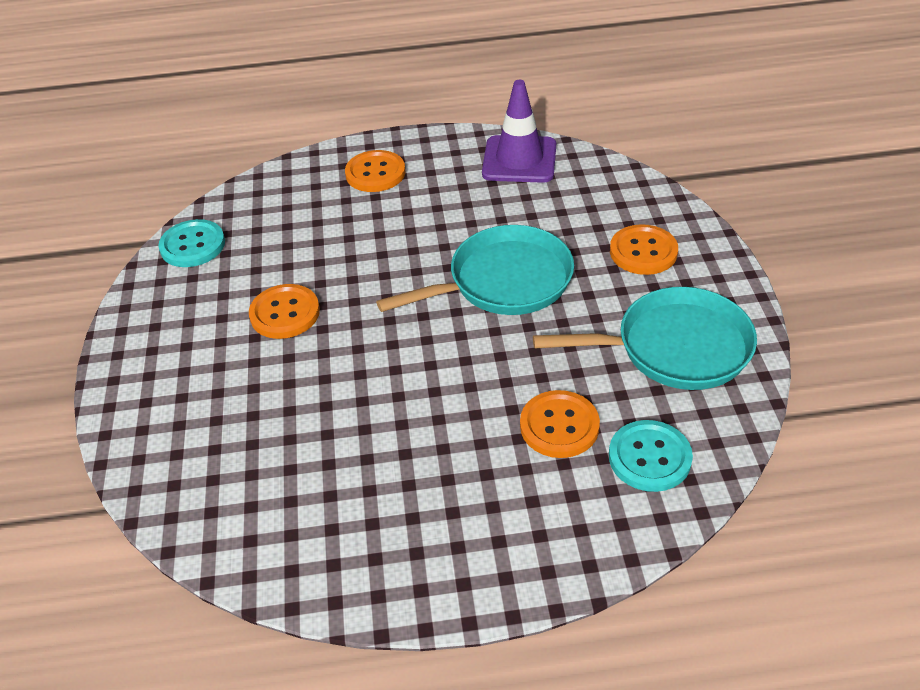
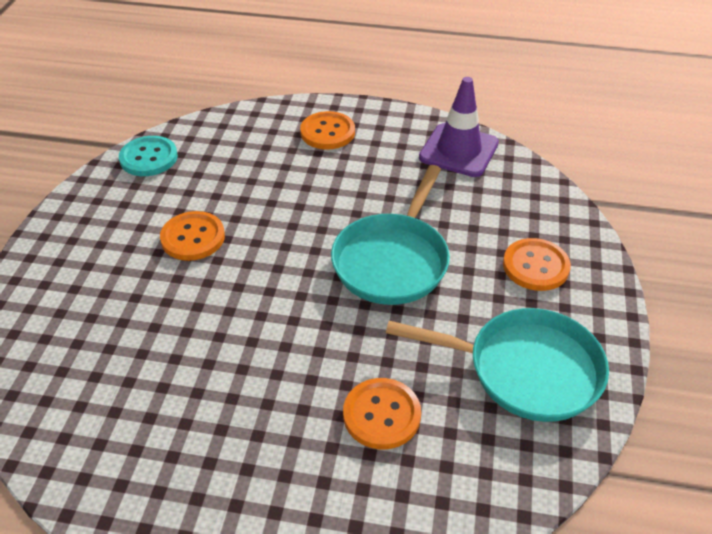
camera: 15 degrees right, 0 degrees up
turquoise pan [376,225,574,315] -> turquoise pan turned 120 degrees clockwise [331,165,450,305]
turquoise button [609,420,693,492] -> none

